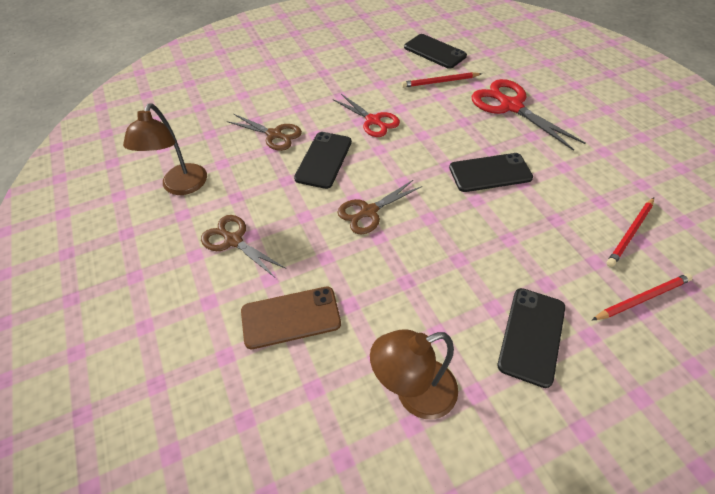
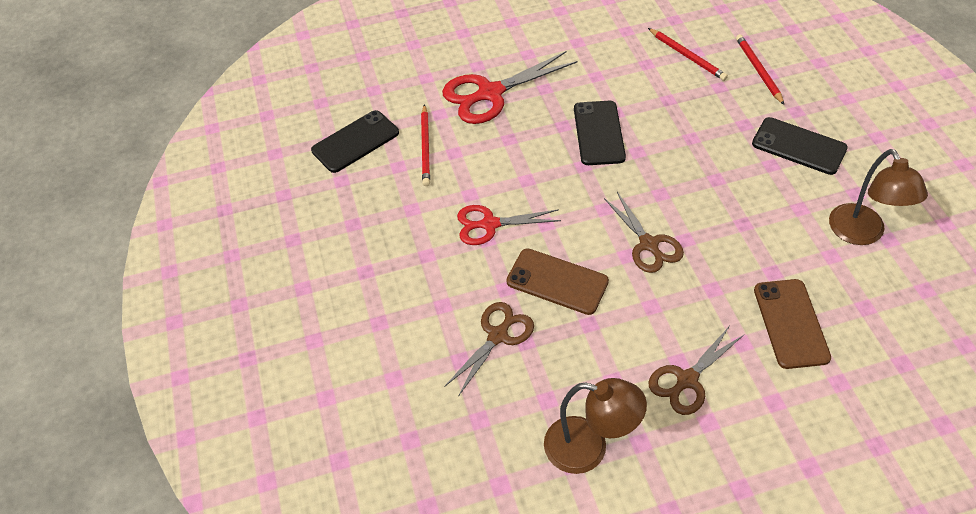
camera: 80 degrees left, 0 degrees up
black phone [294,132,352,189] -> brown phone [506,248,609,315]
red scissors [333,94,400,137] -> red scissors turned 150 degrees counterclockwise [457,205,561,245]

